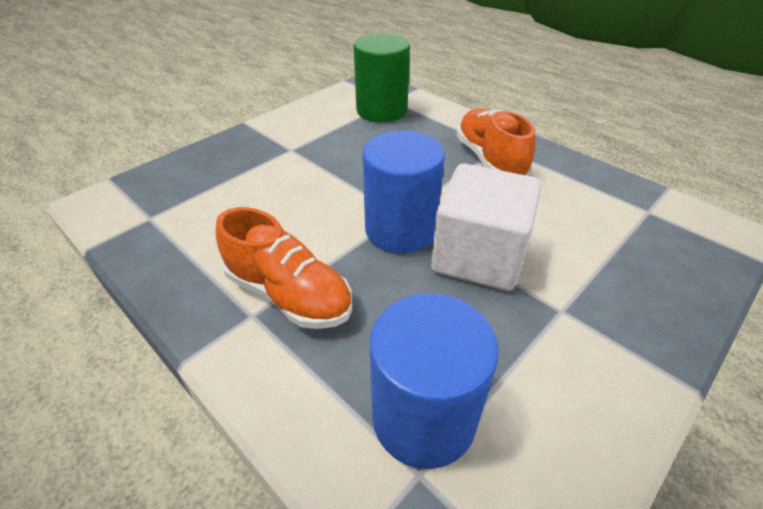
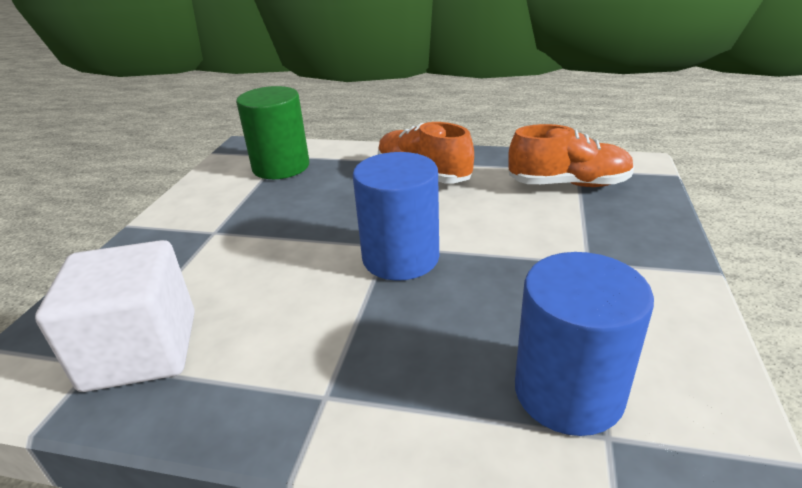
camera: 30 degrees left, 10 degrees down
orange shoe [216,207,352,329] -> orange shoe moved to [508,124,634,187]
white cube [431,163,541,291] -> white cube moved to [35,240,195,392]

